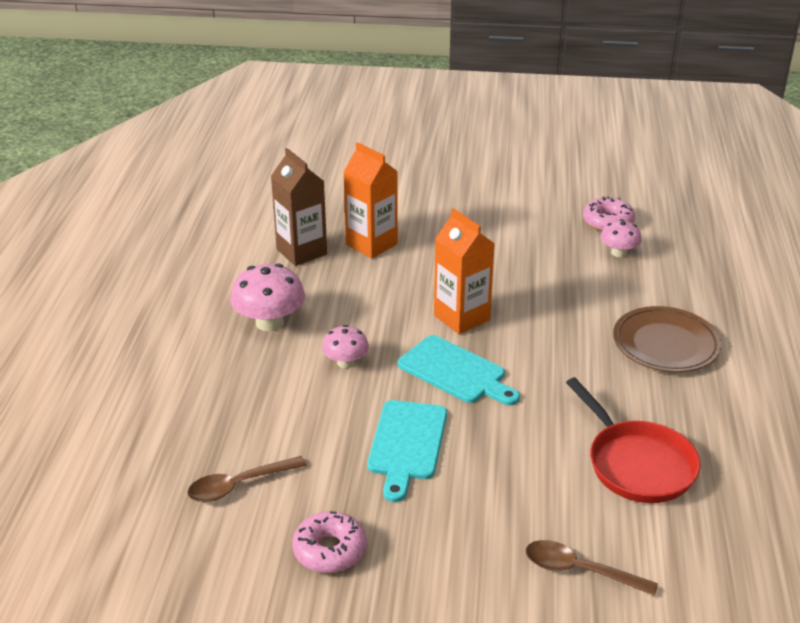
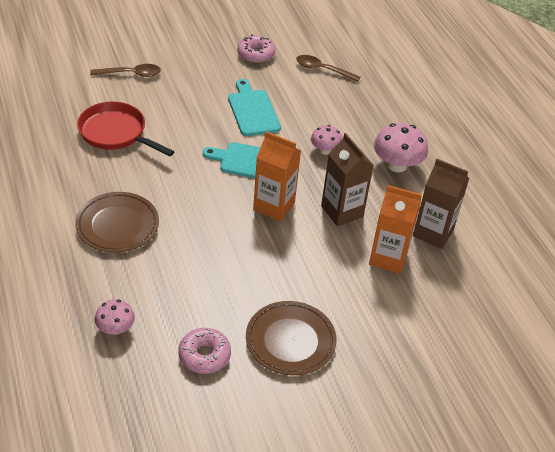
camera: 150 degrees right, 10 degrees up
brown spoon [187,456,307,502] -> brown spoon turned 105 degrees counterclockwise [296,55,361,82]
pink mushroom [600,219,642,257] -> pink mushroom moved to [95,299,135,335]
none -> brown plate [246,301,337,375]
none -> brown carton [321,133,374,226]

